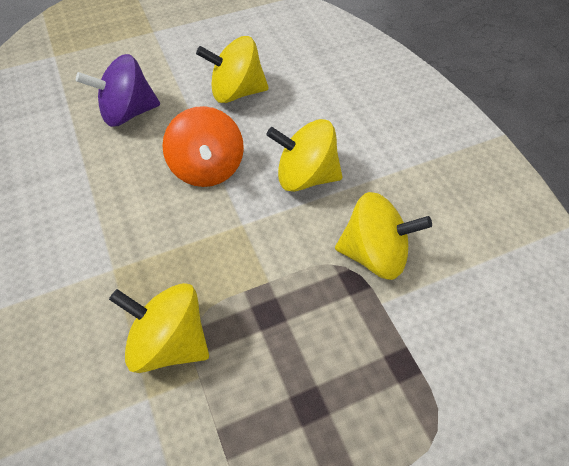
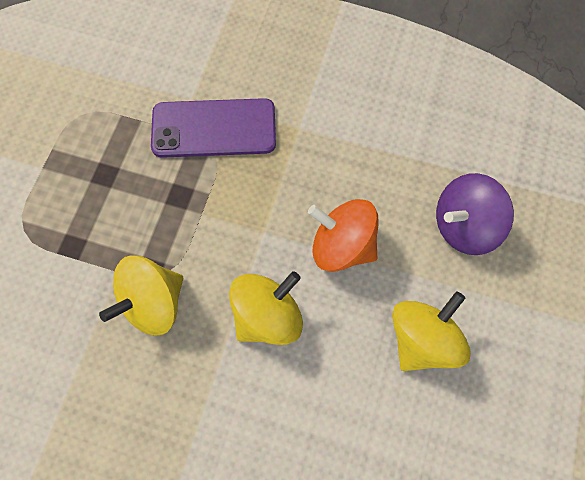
camera: 130 degrees right, 15 degrees up
purple spinning top [76,54,160,127] -> purple spinning top turned 135 degrees counterclockwise [436,173,514,255]
yellow spinning top [109,283,209,373] -> purple phone [151,98,276,158]

